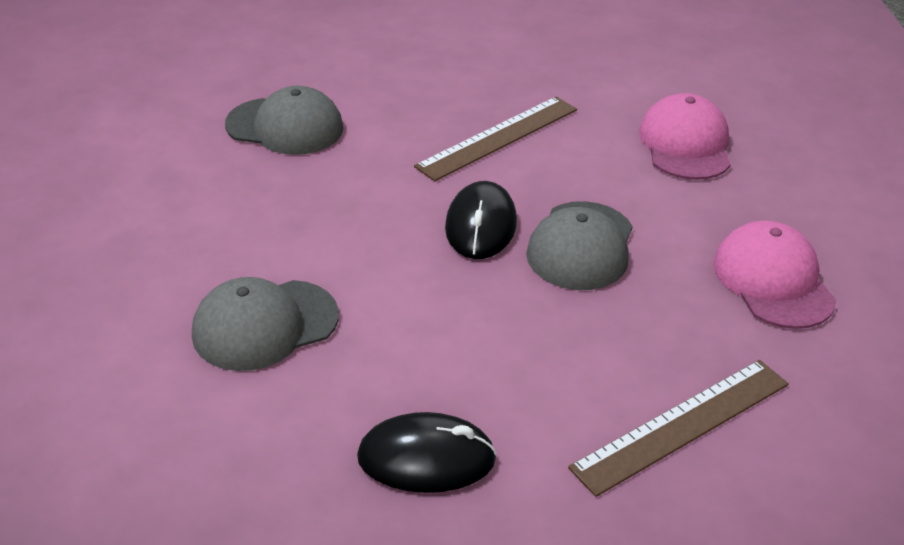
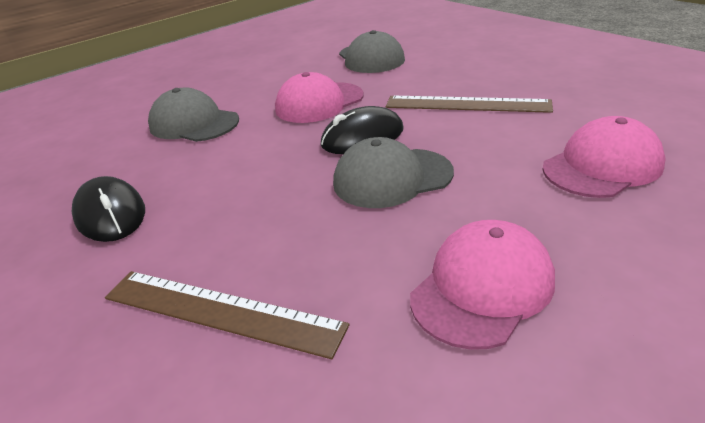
camera: 60 degrees right, 5 degrees down
none -> pink cap [275,72,363,123]

